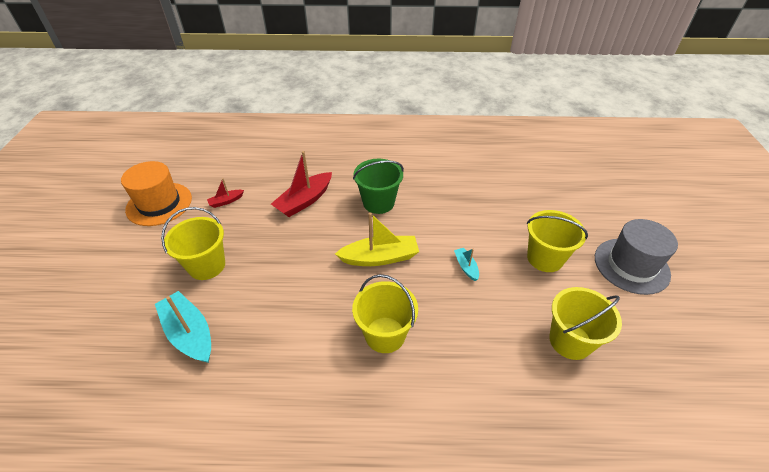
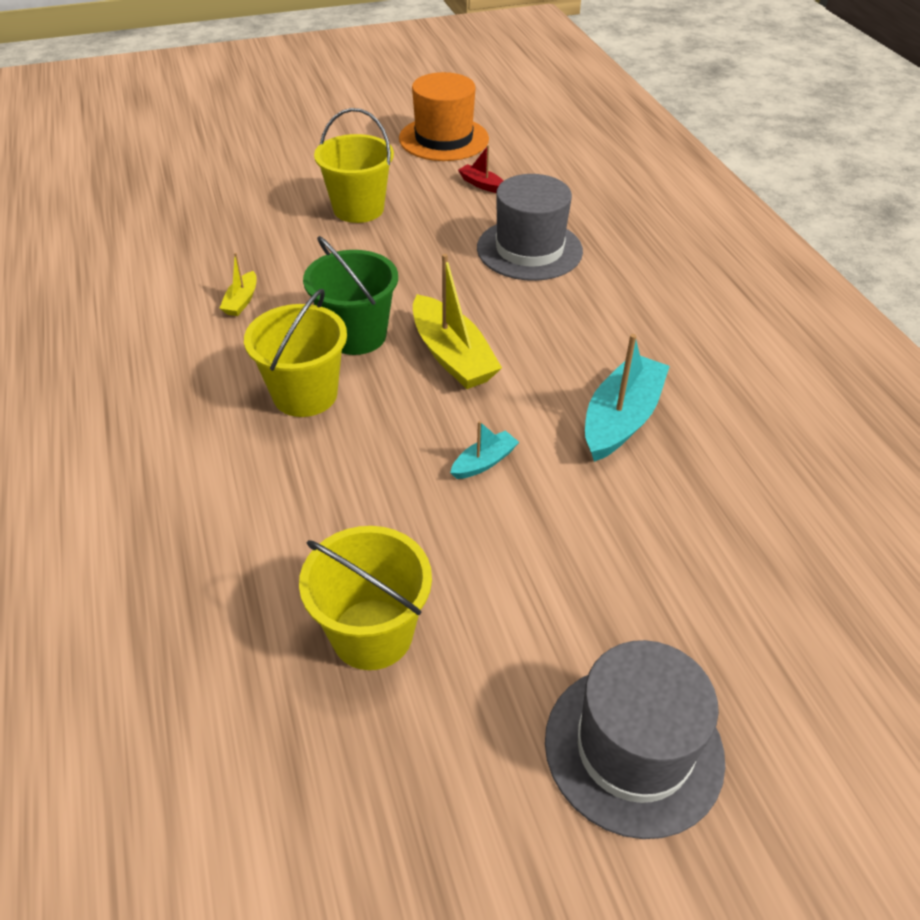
camera: 70 degrees right, 0 degrees up
turquoise boat [155,291,211,363] -> turquoise boat moved to [585,334,670,462]
red boat [271,151,332,217] -> grey hat [477,174,583,281]
green bucket [353,159,404,214] -> green bucket moved to [303,236,398,355]
yellow bucket [527,210,588,272] -> none
none -> yellow boat [219,253,257,316]

